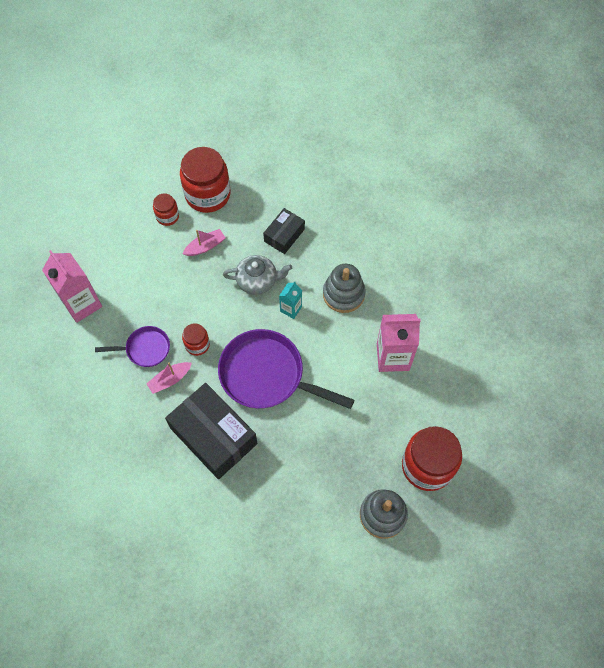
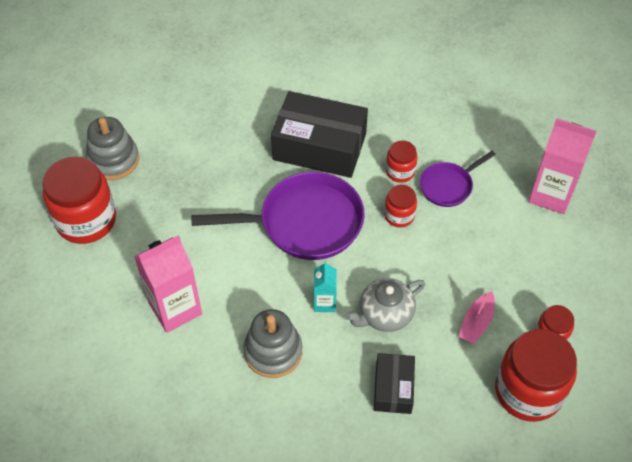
camera: 150 degrees right, 10 degrees down
pink boat [146,362,192,394] -> red jar [386,140,417,183]

